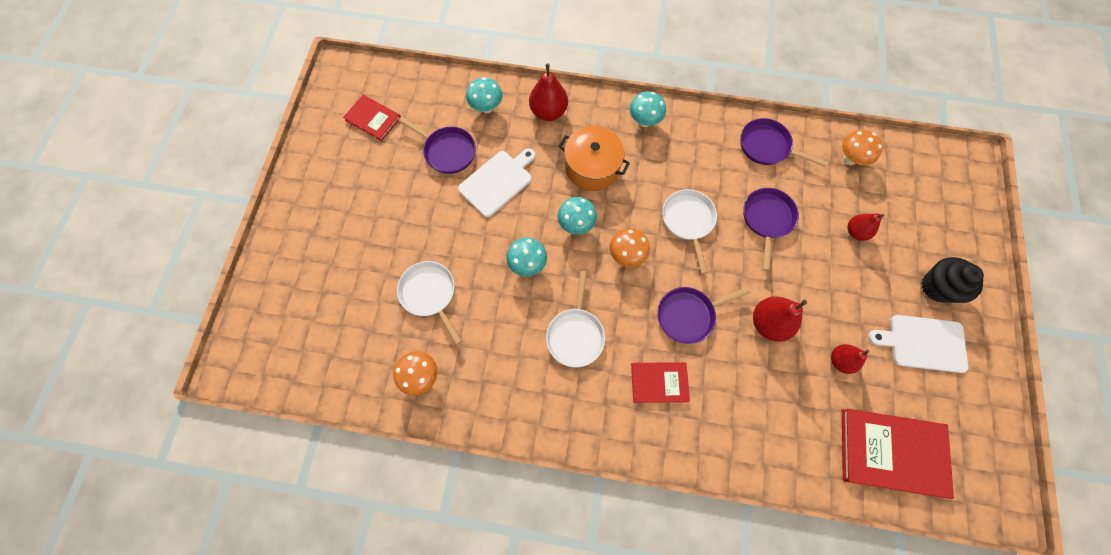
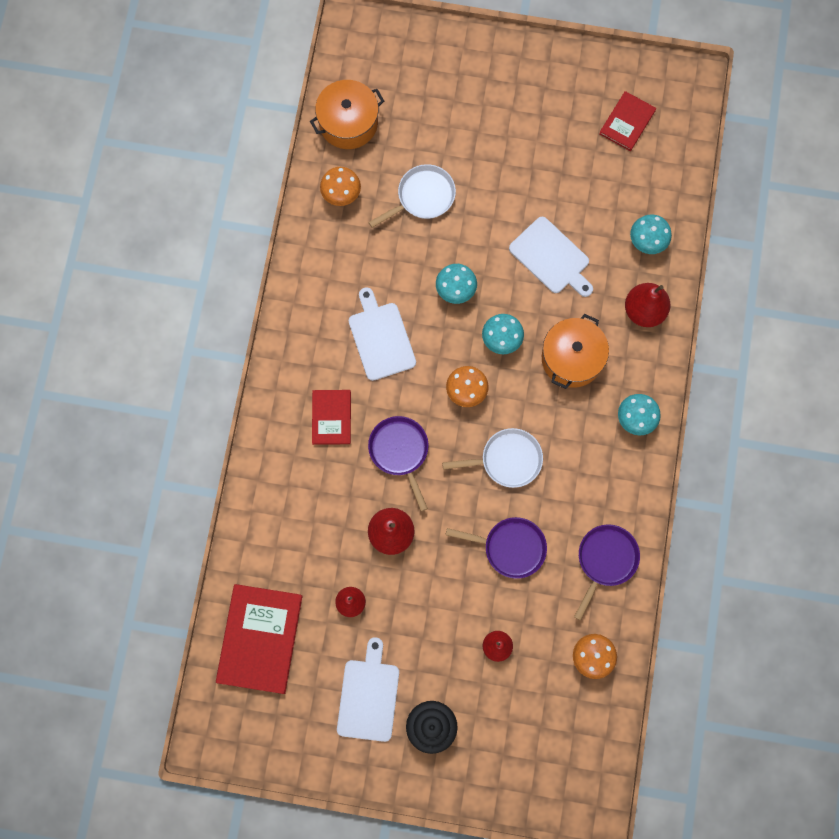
camera: 90 degrees right, 5 degrees up
purple pan [398,117,476,174] -> none
white pan [546,271,605,367] -> white cutting board [349,287,416,381]
none -> orange pot [310,80,384,149]

